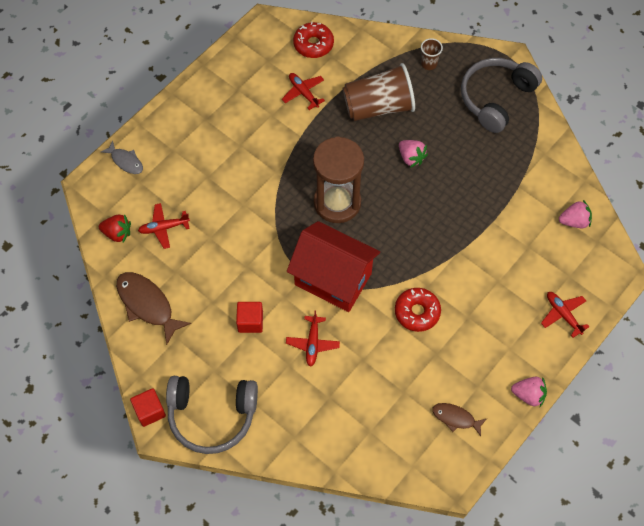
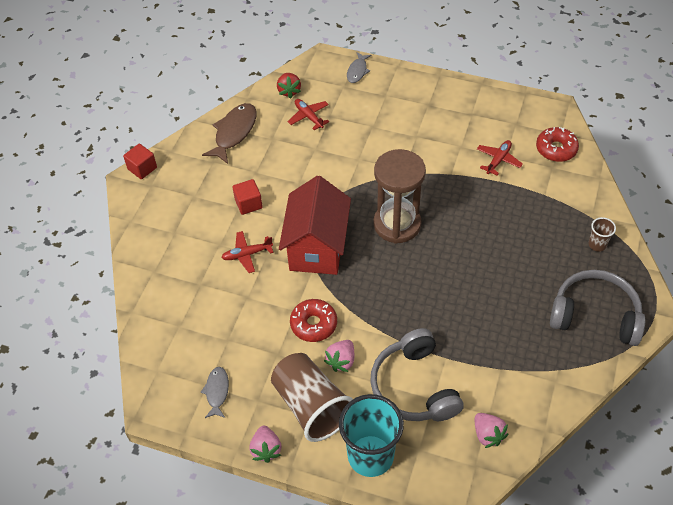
camera: 70 degrees right, 10 degrees down
grey headphones [166,376,258,454] -> grey headphones moved to [370,328,464,421]
brown cup [343,63,415,121] -> brown cup moved to [271,353,353,442]
pink strawberry [399,140,428,168] -> pink strawberry moved to [324,340,354,372]
brown fish [432,403,487,436] -> grey fish [201,367,229,418]
red plane [541,292,590,338] -> turquoise cup [339,394,404,477]

